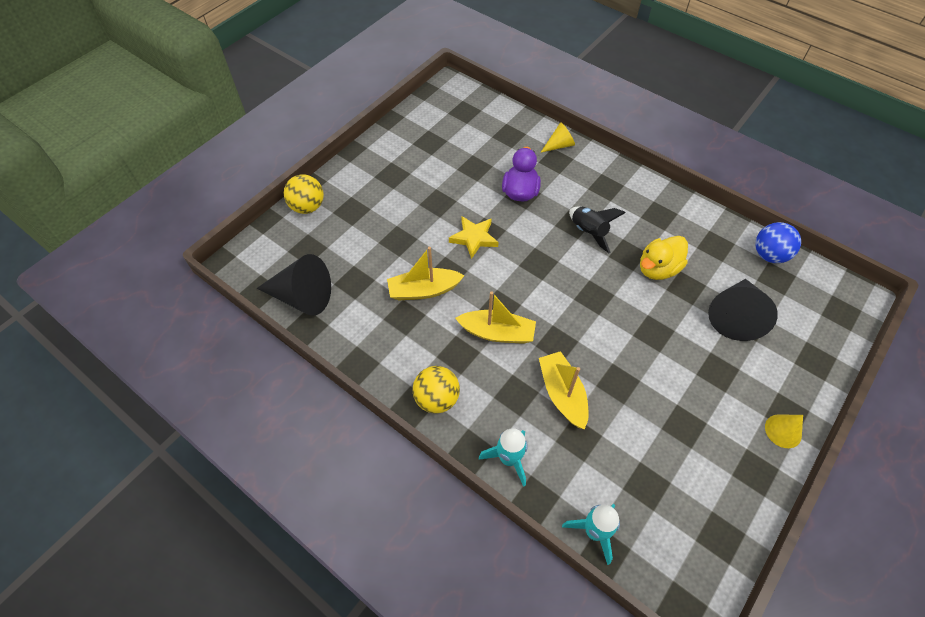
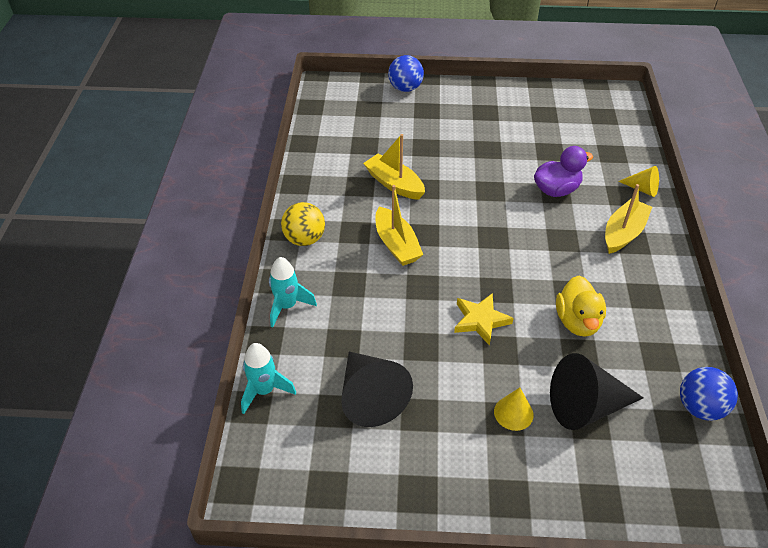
camera: 55 degrees right, 10 degrees down
black cone [257,254,331,316] -> black cone moved to [341,352,413,427]
yellow ball [284,174,324,214] -> blue ball [388,55,424,92]
yellow star [449,216,499,259] -> yellow star moved to [454,293,514,346]
yellow boat [539,351,589,429] -> yellow boat moved to [605,184,652,254]
black rocket [569,207,626,253] -> none
yellow duck [640,236,688,280] -> yellow duck turned 105 degrees counterclockwise [556,276,606,337]
yellow cone [765,414,803,448] -> yellow cone moved to [494,387,534,431]

